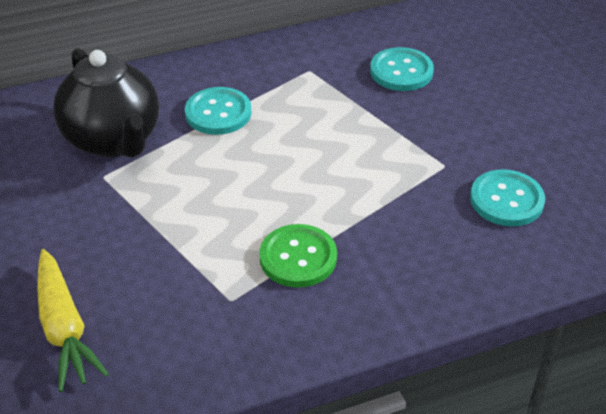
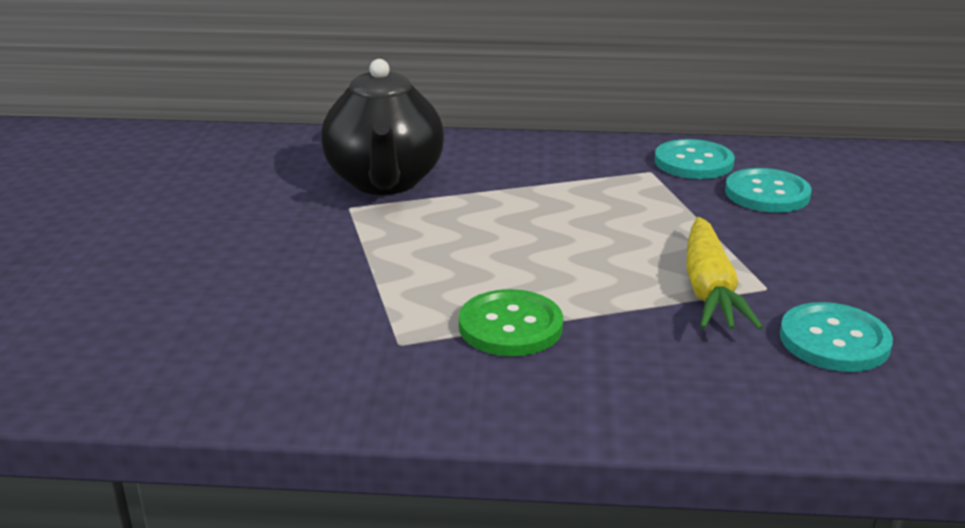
camera: 25 degrees right, 15 degrees down
yellow carrot [37,249,109,392] -> yellow carrot moved to [686,217,763,330]
turquoise button [185,87,252,135] -> turquoise button moved to [655,139,735,179]

